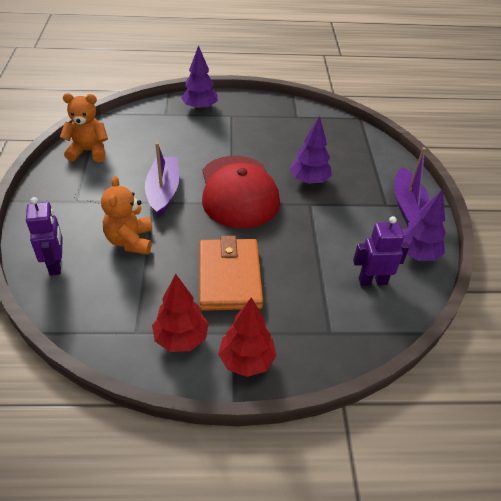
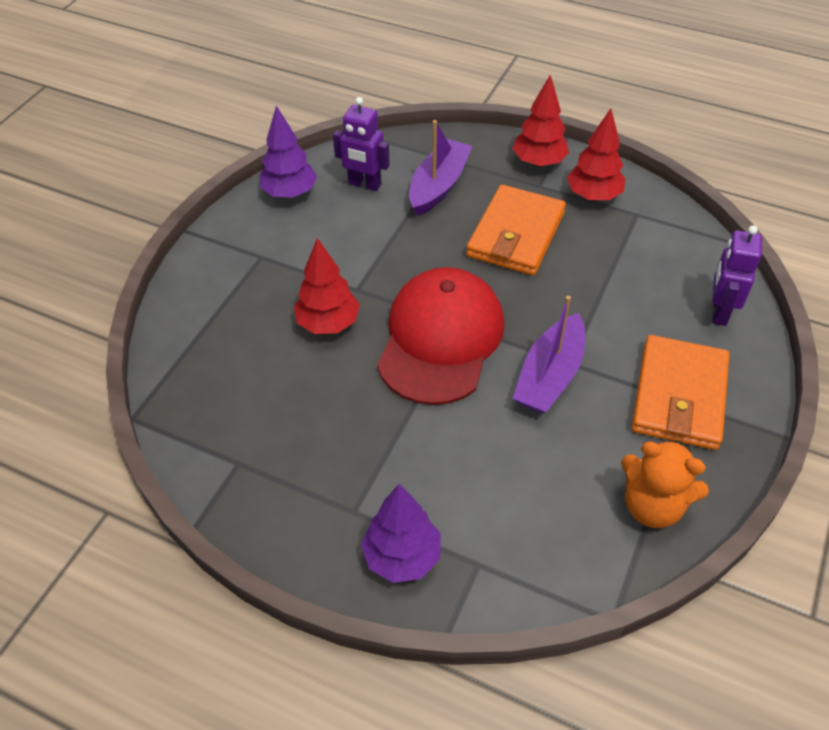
camera: 150 degrees left, 5 degrees up
orange teddy bear [101,176,152,255] -> none
purple tree [290,116,332,184] -> red tree [294,238,360,334]
purple boat [394,147,430,226] -> purple boat moved to [409,120,472,216]
none -> orange wallet [631,335,730,450]

